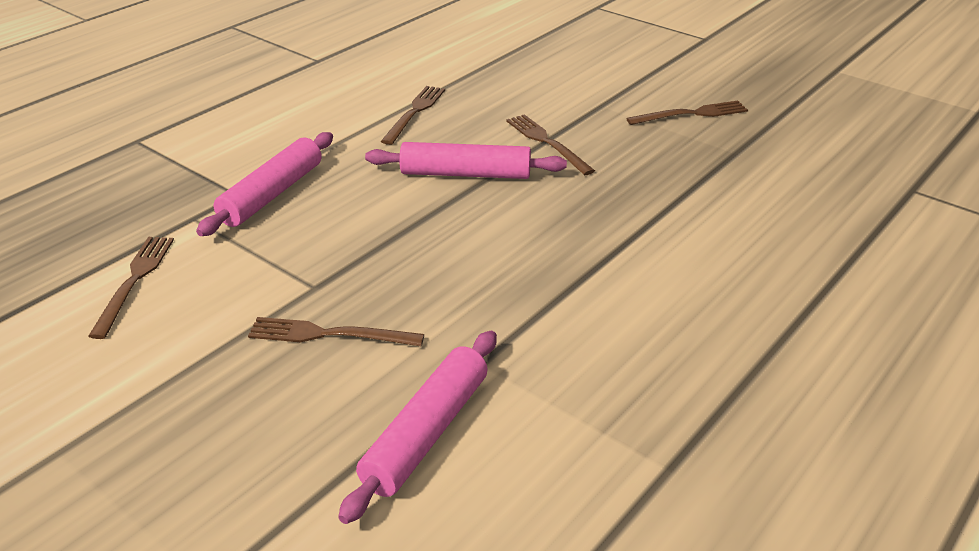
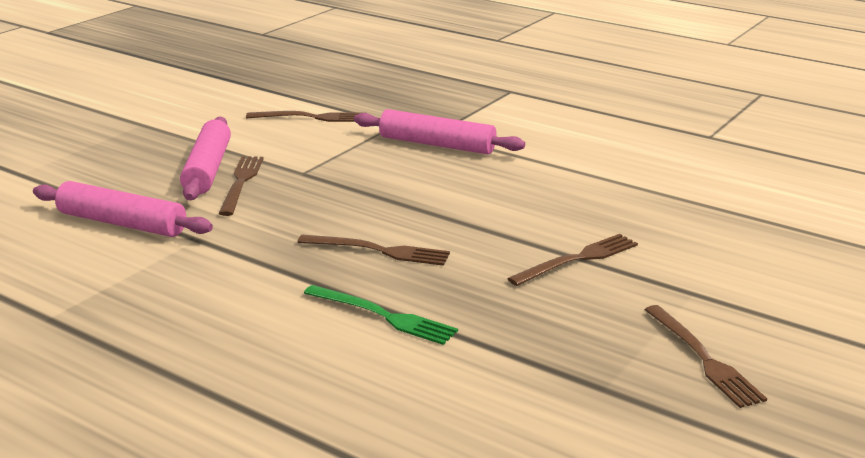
camera: 85 degrees right, 10 degrees down
pink rolling pin [365,142,567,179] -> pink rolling pin moved to [180,117,231,200]
brown fork [381,86,445,145] -> brown fork moved to [298,235,450,266]
none -> green fork [304,285,458,345]

